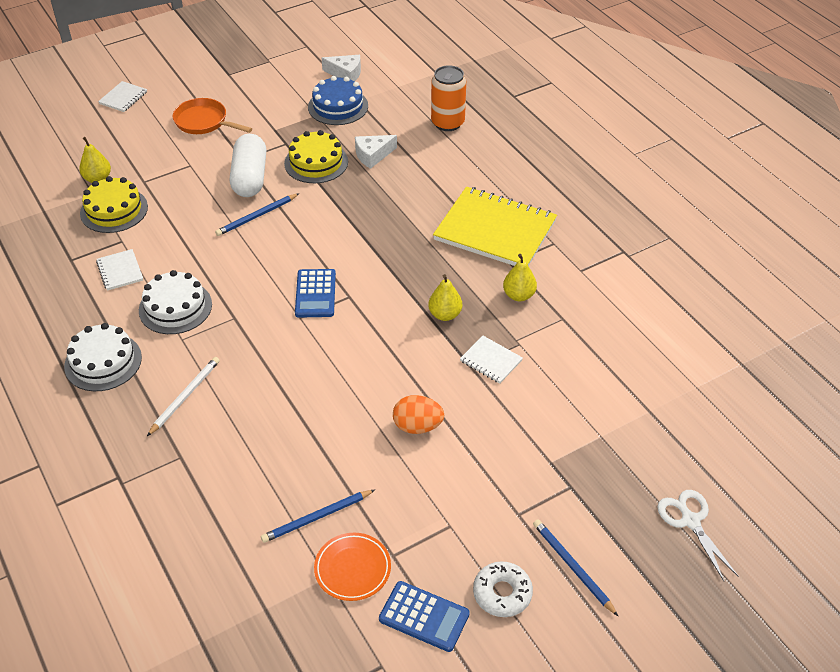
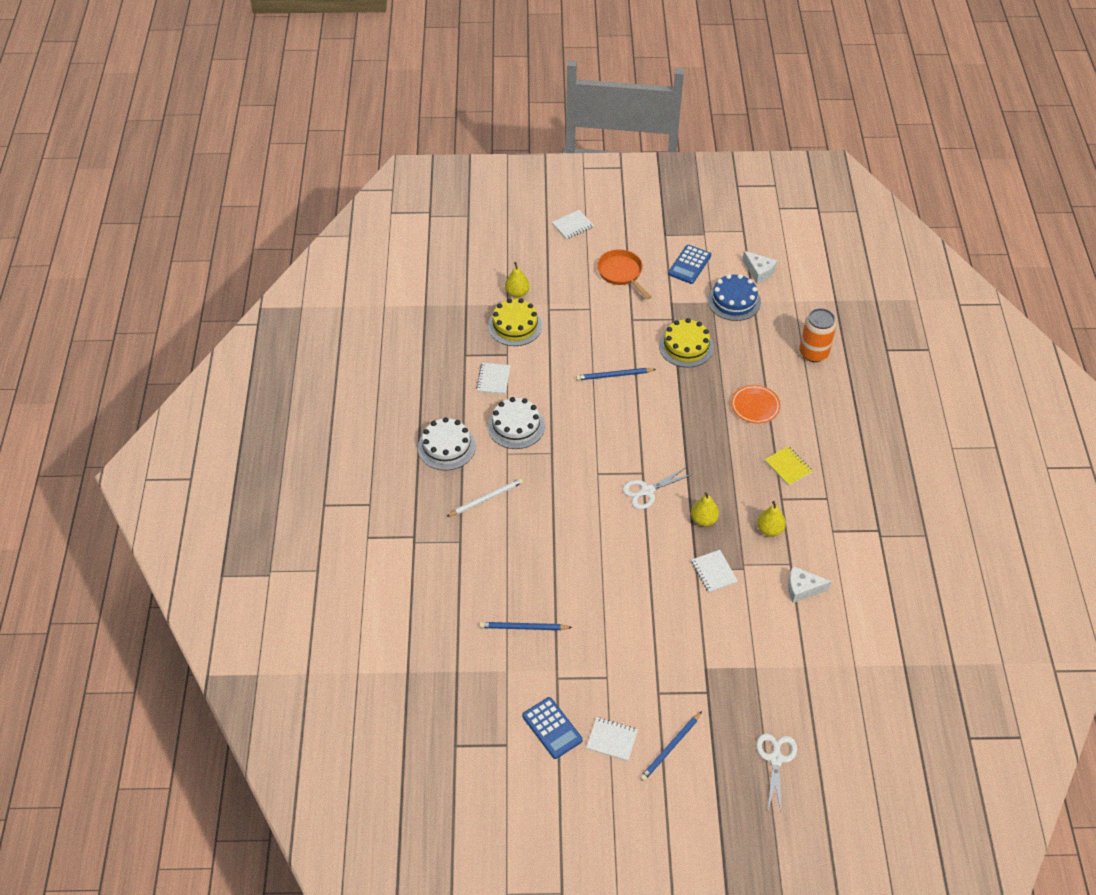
camera: 30 degrees right, 5 degrees up
white capsule [230,134,266,197] -> none
blue calculator [295,269,336,318] -> blue calculator moved to [668,245,711,284]
orange plate [314,533,391,601] -> orange plate moved to [731,385,781,423]
white cheese [355,135,397,169] -> white cheese moved to [788,566,832,603]
orange egg [393,395,444,434] -> none
yellow notebook [433,187,557,266] -> yellow notebook [765,446,812,486], size x0.44
white donut [473,561,533,617] -> white notebook [586,717,638,761]
blue pencil [533,519,618,616] -> blue pencil turned 135 degrees counterclockwise [640,711,702,781]
none -> white scissors [623,467,693,509]

